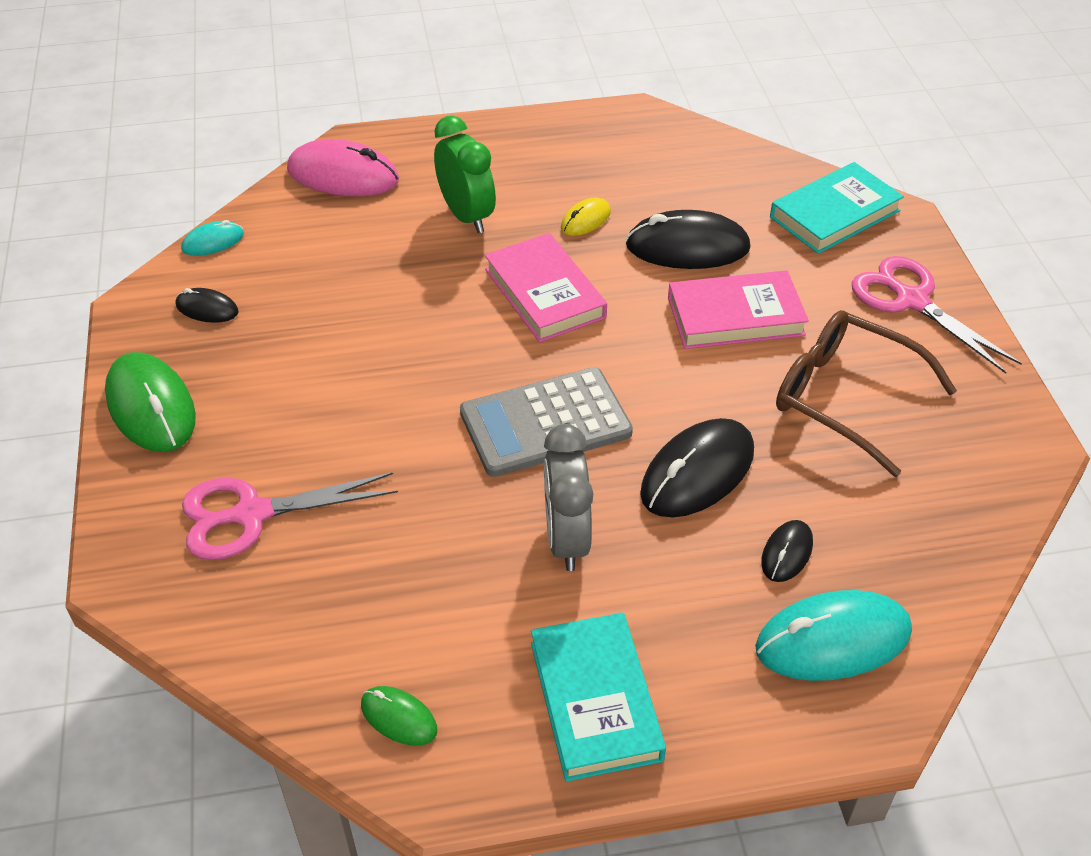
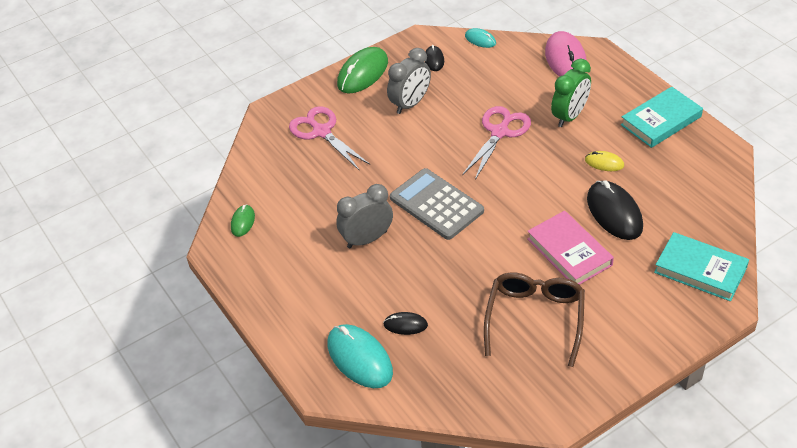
camera: 70 degrees right, 0 degrees up
pink book [485,233,607,342] -> none
turquoise book [531,613,666,782] -> turquoise book moved to [621,87,703,148]
black mouse [640,418,754,518] -> none
pink scissors [852,256,1022,374] -> pink scissors moved to [462,106,531,180]
none -> grey clock [387,48,431,114]

